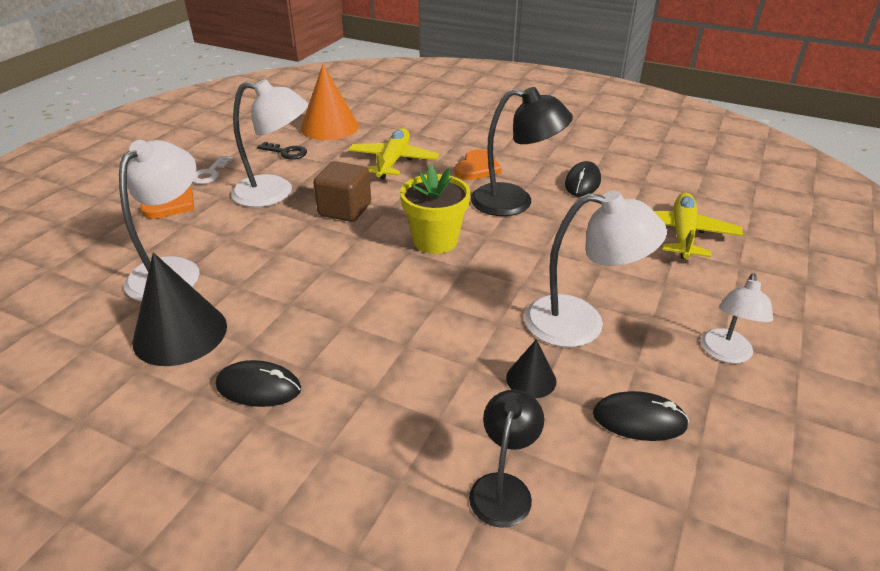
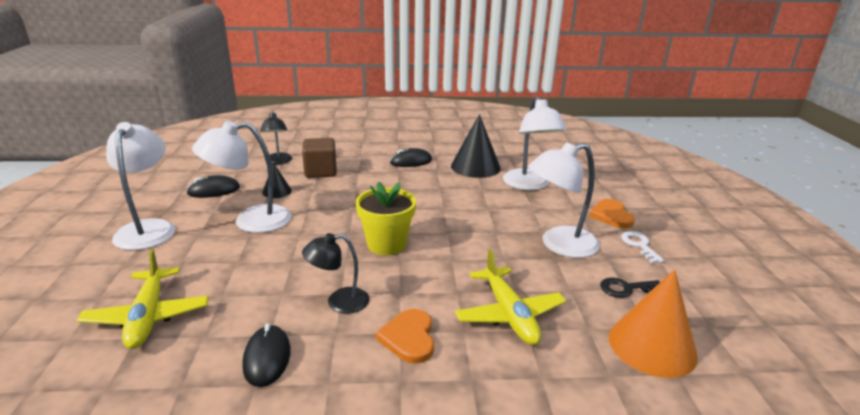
camera: 150 degrees right, 10 degrees down
brown cube [313,161,371,222] -> brown cube moved to [302,138,337,178]
black lamp [471,87,573,216] -> black lamp [302,233,369,314], size x0.61
white lamp [701,273,773,363] -> white lamp [106,122,175,250], size x1.64

